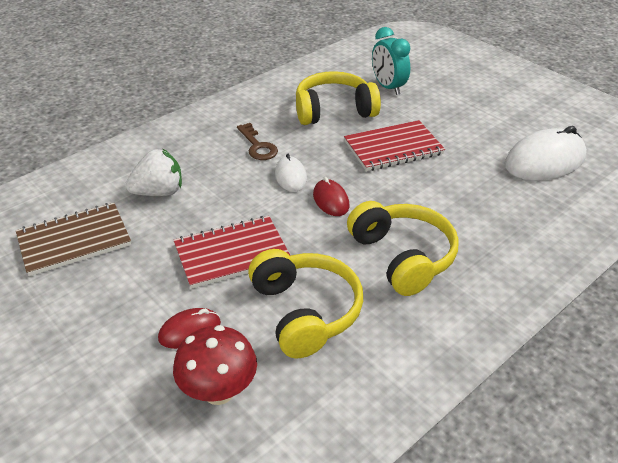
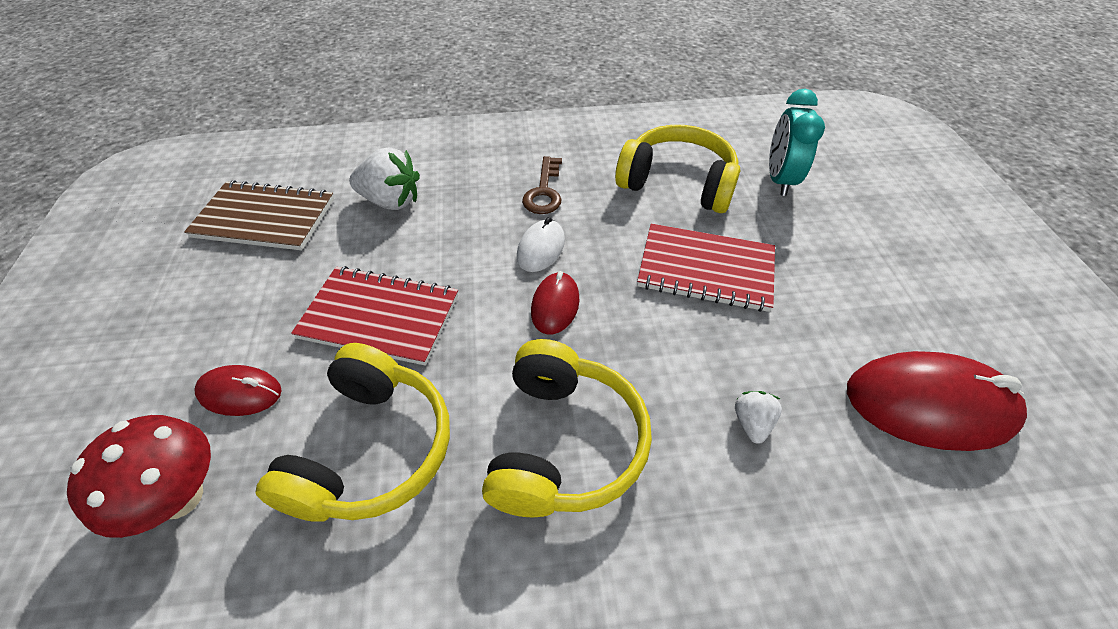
camera: 35 degrees right, 10 degrees up
white mouse [505,126,587,181] -> red mouse [847,351,1028,451]
none -> white strawberry [735,391,782,444]

